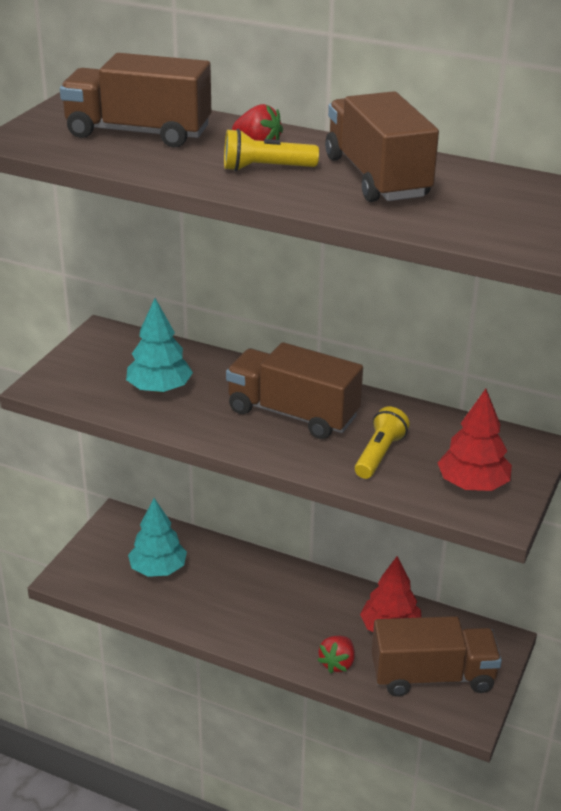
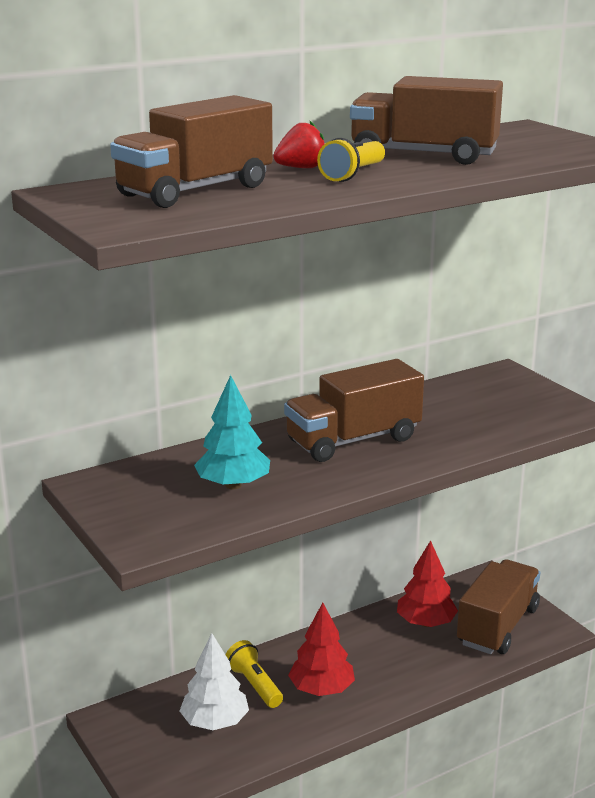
camera: 55 degrees left, 10 degrees down
turquoise tree [128,498,187,577] -> white tree [180,633,249,730]
red strawberry [318,636,355,673] -> none
yellow flashlight [355,407,410,479] -> yellow flashlight moved to [226,640,283,708]
red tree [438,389,512,491] -> red tree moved to [288,603,355,696]

